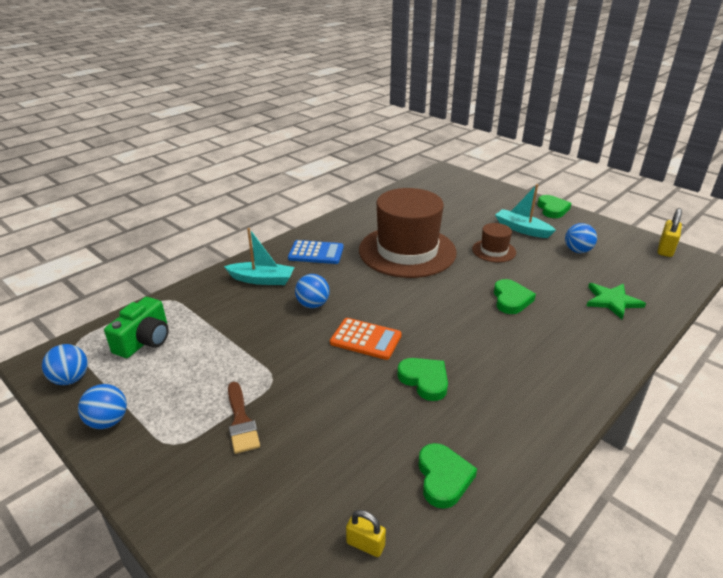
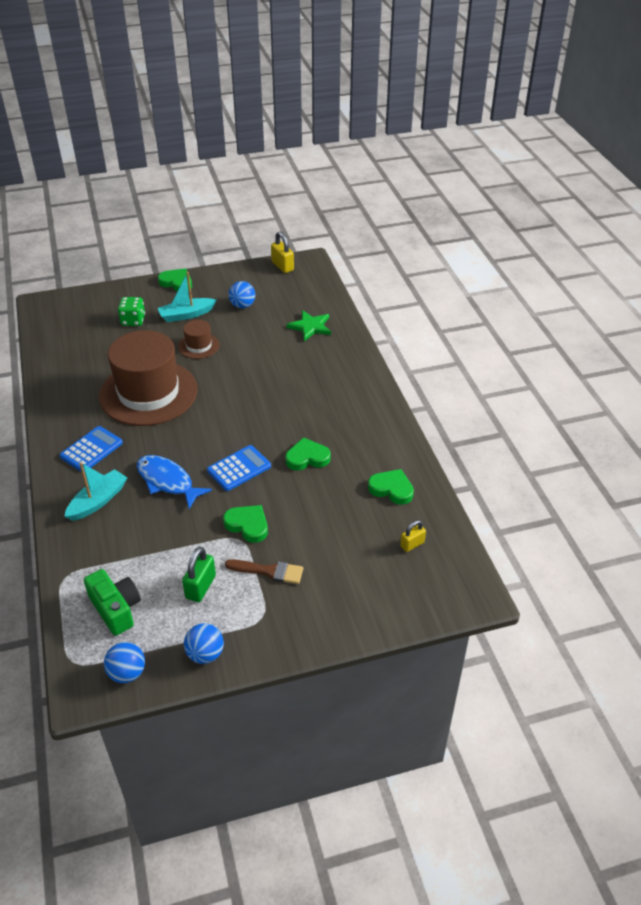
camera: 60 degrees left, 10 degrees up
blue ball [295,274,330,308] -> blue fish [137,455,212,509]
orange calculator [330,318,402,360] -> blue calculator [207,445,271,491]
green heart [494,279,536,314] -> green heart moved to [223,505,268,543]
none -> green dice [118,297,145,326]
none -> green padlock [182,547,216,602]

